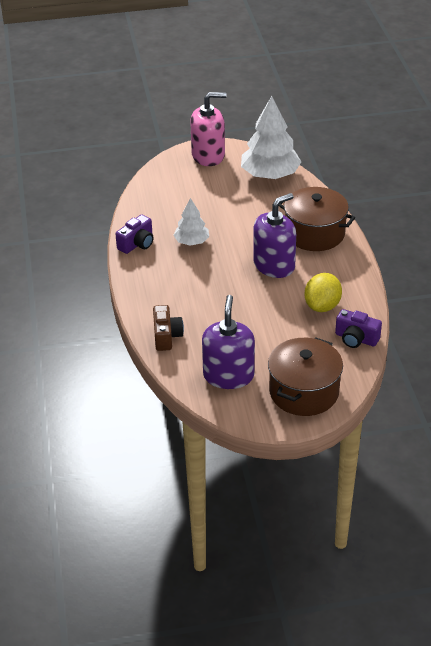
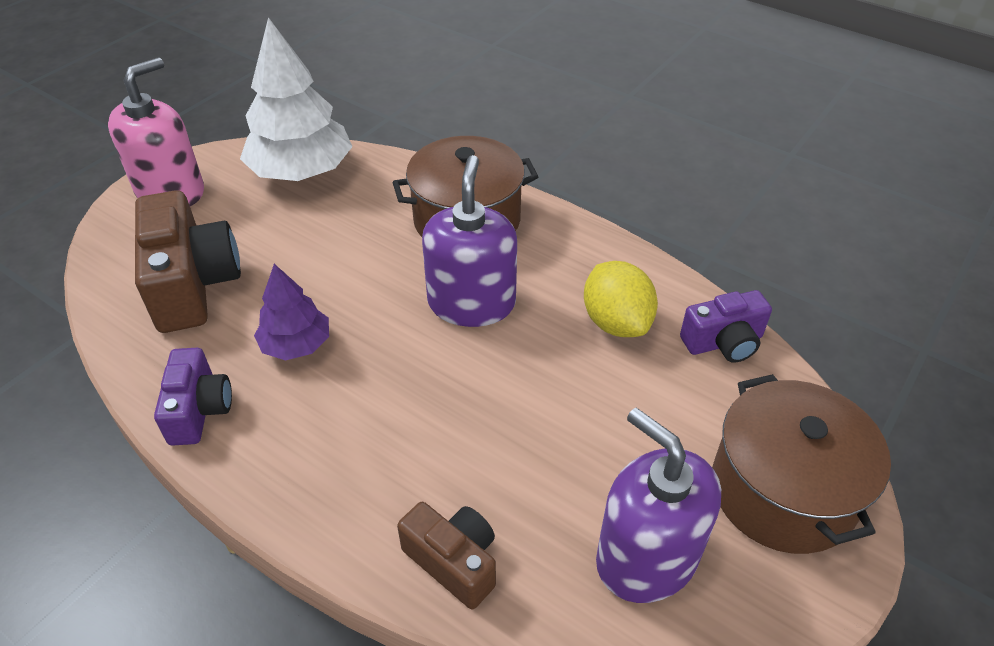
camera: 45 degrees left, 5 degrees up
white tree [173,198,209,246] -> purple tree [254,264,329,360]
none -> brown camera [135,190,241,333]

